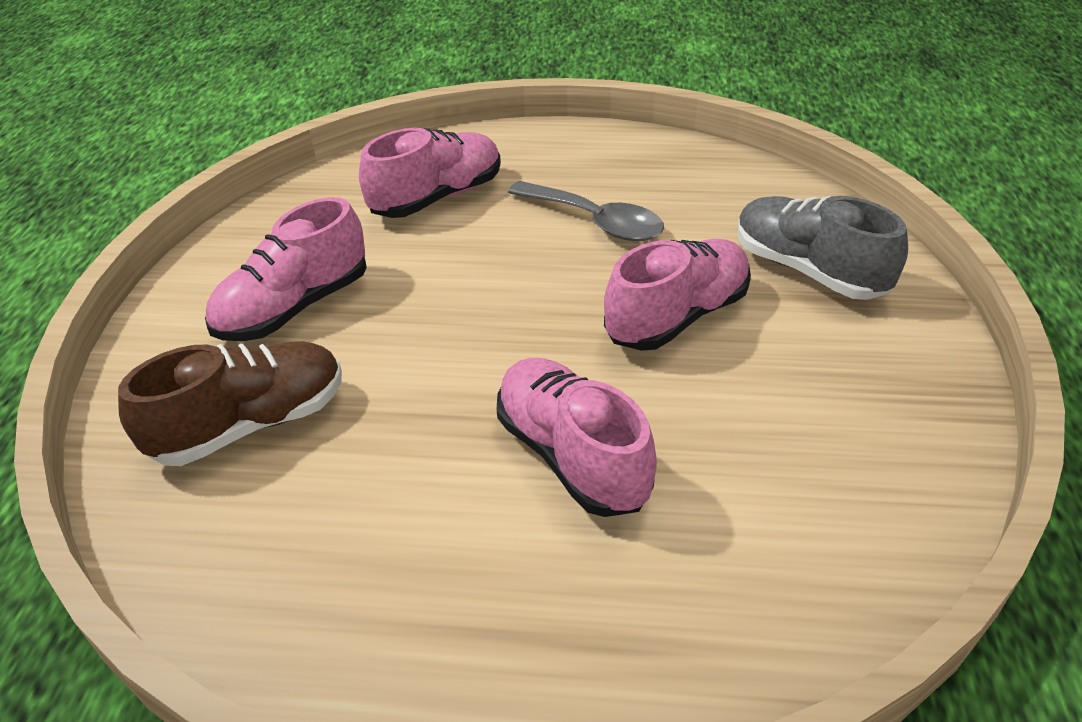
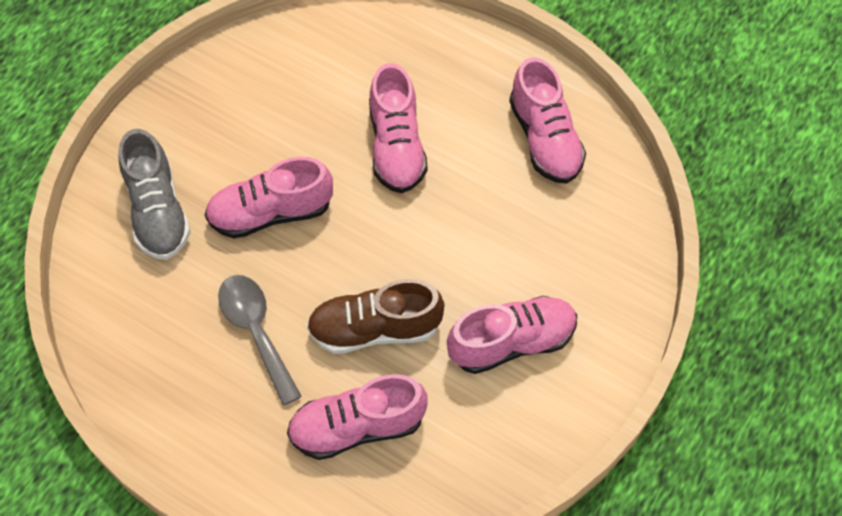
camera: 155 degrees left, 20 degrees up
brown shoe [118,341,342,466] -> brown shoe moved to [307,279,444,354]
none -> pink shoe [509,57,586,184]

